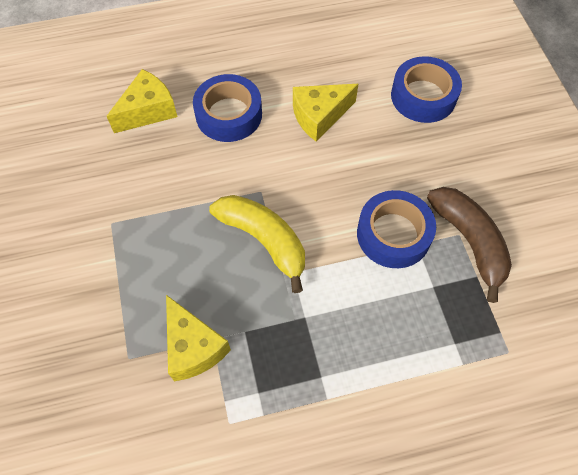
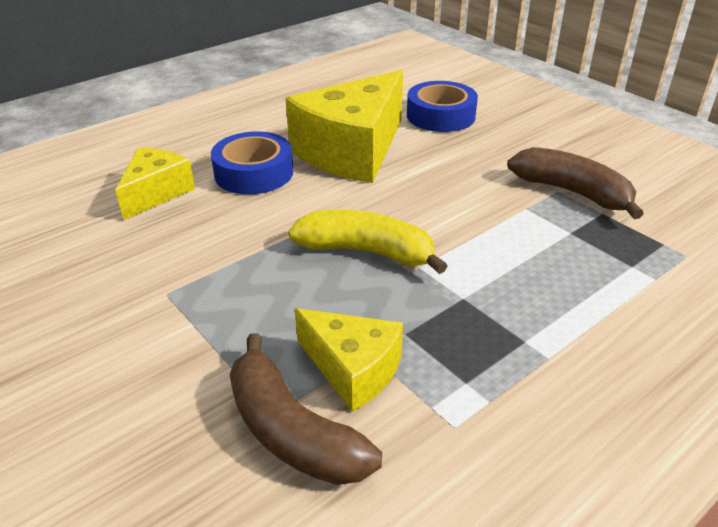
camera: 25 degrees left, 25 degrees down
yellow cheese [293,84,358,142] -> yellow cheese [285,70,403,183], size x1.83
blue tape [357,190,436,268] -> none
none -> brown banana [230,333,382,485]

